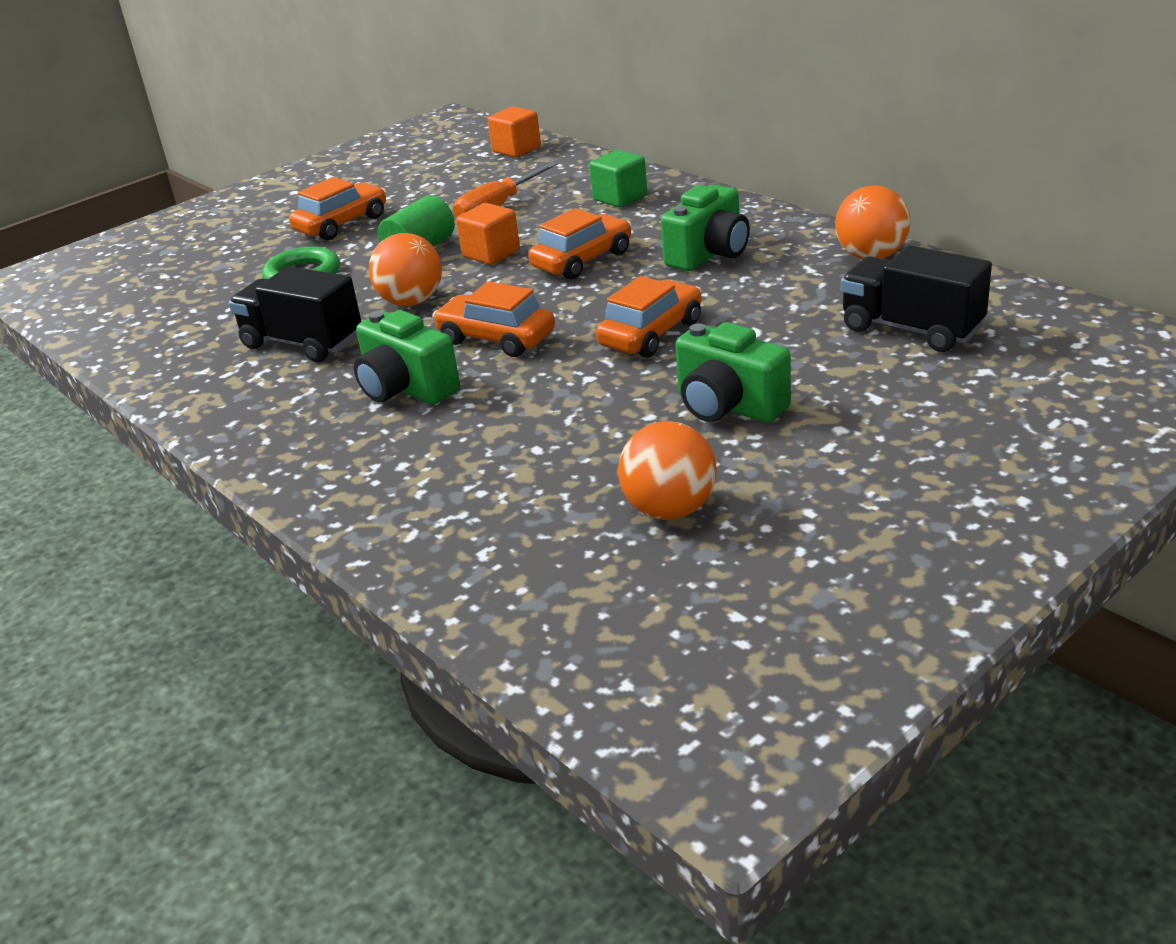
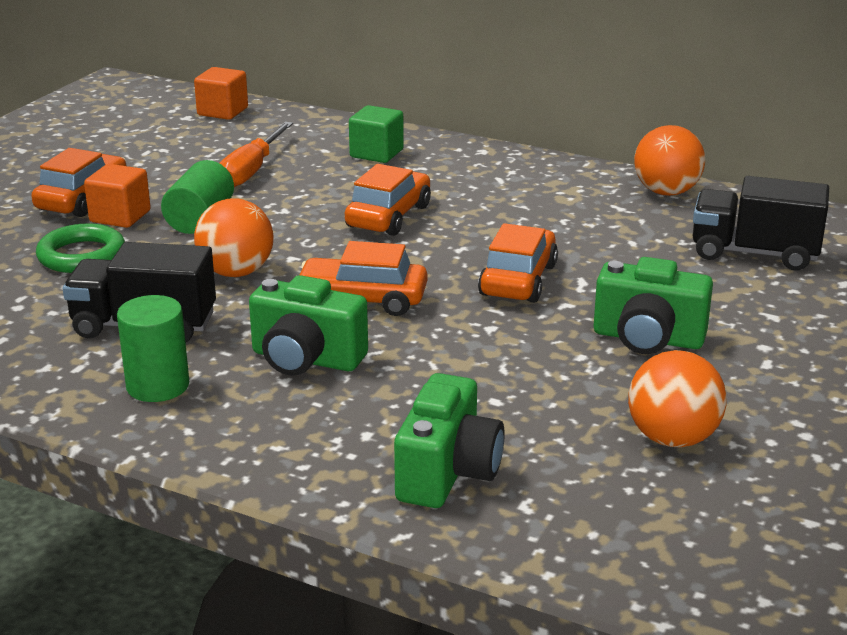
camera: 25 degrees left, 5 degrees down
orange cube [456,203,520,265] -> orange cube moved to [84,164,151,228]
green camera [661,184,750,271] -> green camera moved to [394,373,505,508]
none -> green cylinder [117,295,189,402]

